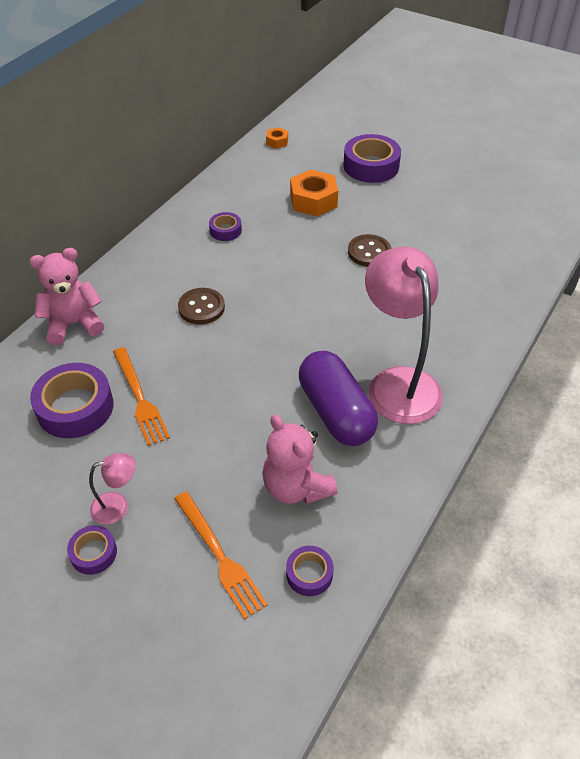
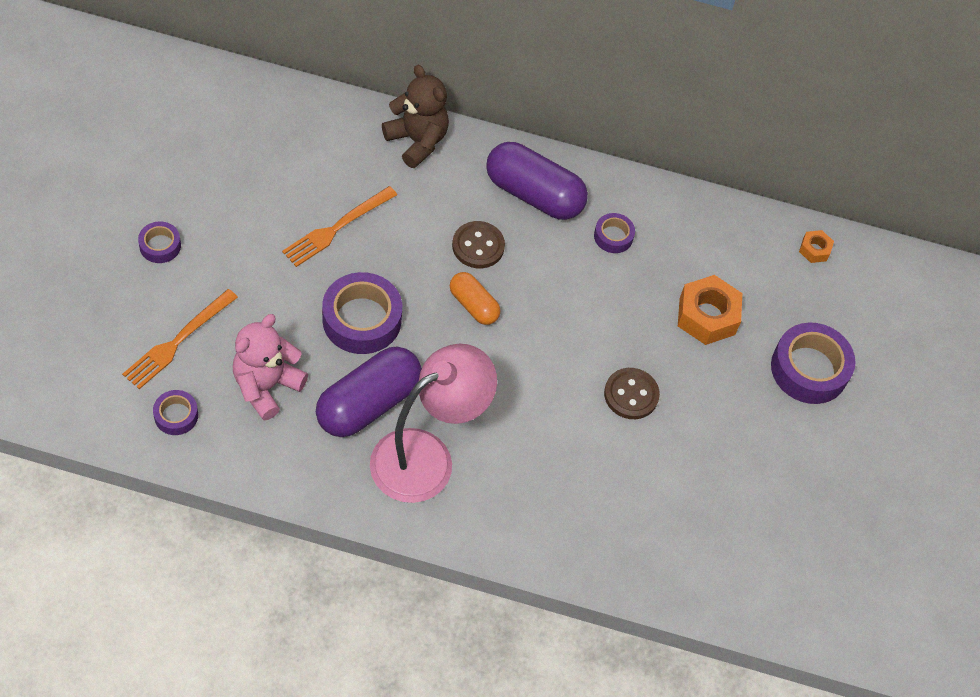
camera: 65 degrees right, 10 degrees up
pink teddy bear [30,248,104,345] -> brown teddy bear [382,65,449,168]
purple tape [30,363,114,438] -> purple tape moved to [322,272,402,354]
pink lamp [89,453,136,525] -> none
none -> orange capsule [450,272,500,325]
none -> purple capsule [486,142,588,220]

